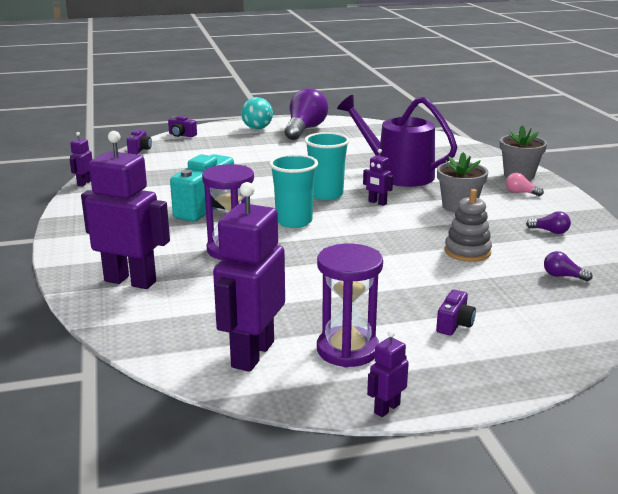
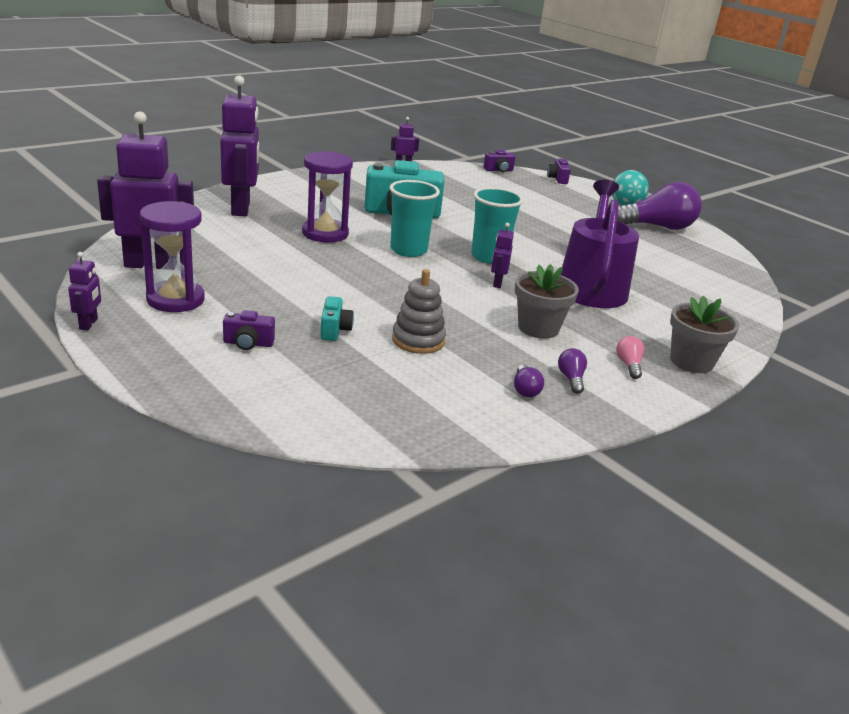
camera: 60 degrees right, 5 degrees up
purple robot [367,330,409,417] -> purple robot turned 75 degrees clockwise [68,252,101,330]
purple light bulb [544,251,593,281] -> purple light bulb moved to [558,348,587,394]
none -> turquoise camera [320,296,354,341]

